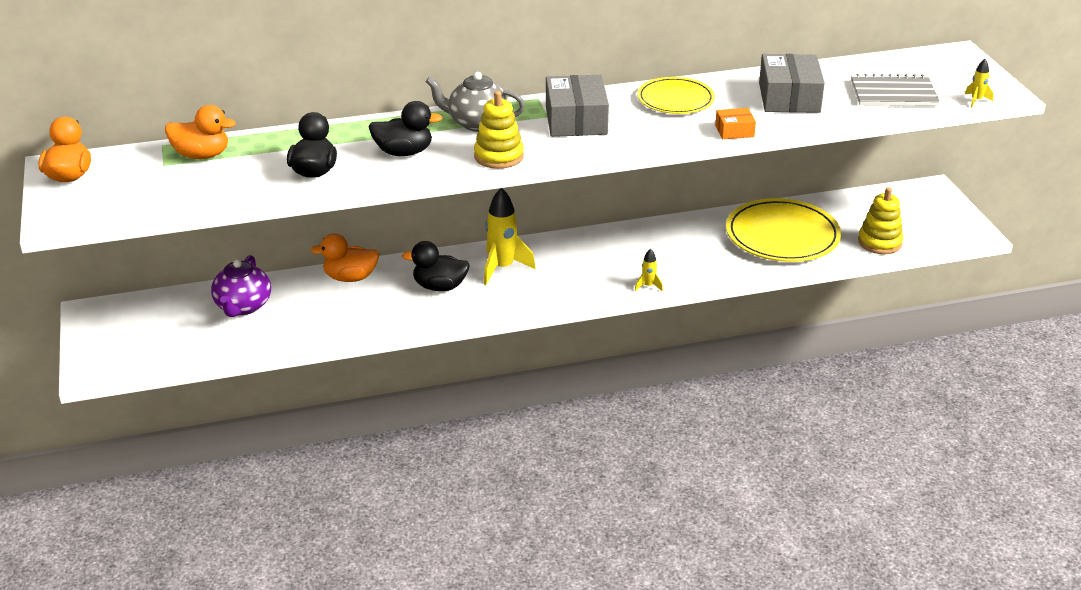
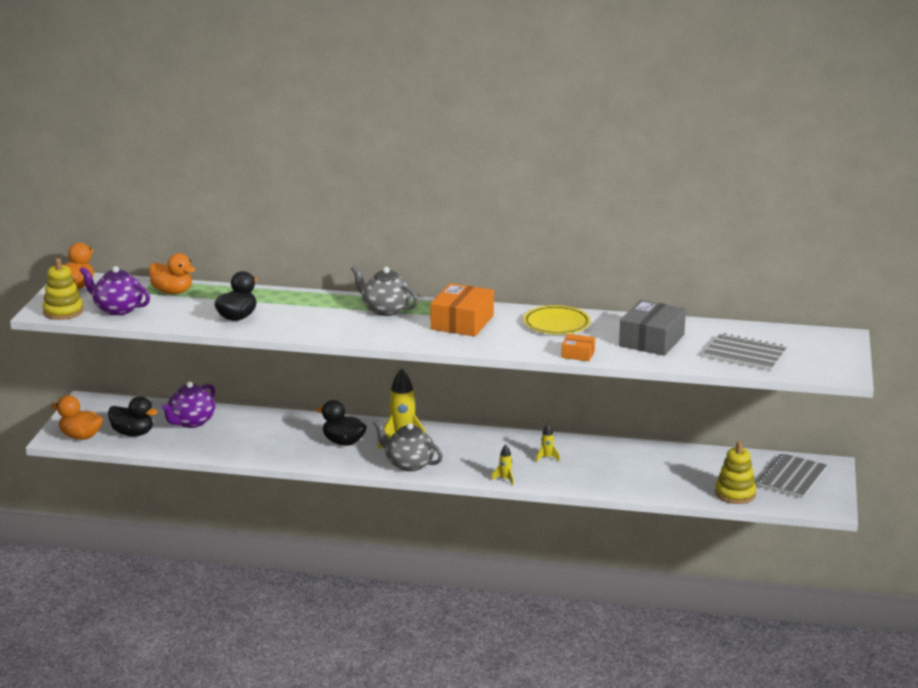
camera: 25 degrees right, 10 degrees down
orange duck [311,233,379,282] -> orange duck moved to [51,395,103,440]
black duck [368,101,442,156] -> black duck moved to [108,396,158,437]
yellow stacking toy [474,91,524,169] -> yellow stacking toy moved to [42,258,84,320]
grey box [546,75,609,137] -> orange box [430,283,494,337]
yellow plate [726,198,841,262] -> none
yellow rocket [965,59,994,108] -> yellow rocket moved to [536,424,560,462]
none -> purple teapot [79,266,150,315]
none -> grey teapot [373,420,443,471]
none -> grey notebook [758,453,827,498]

